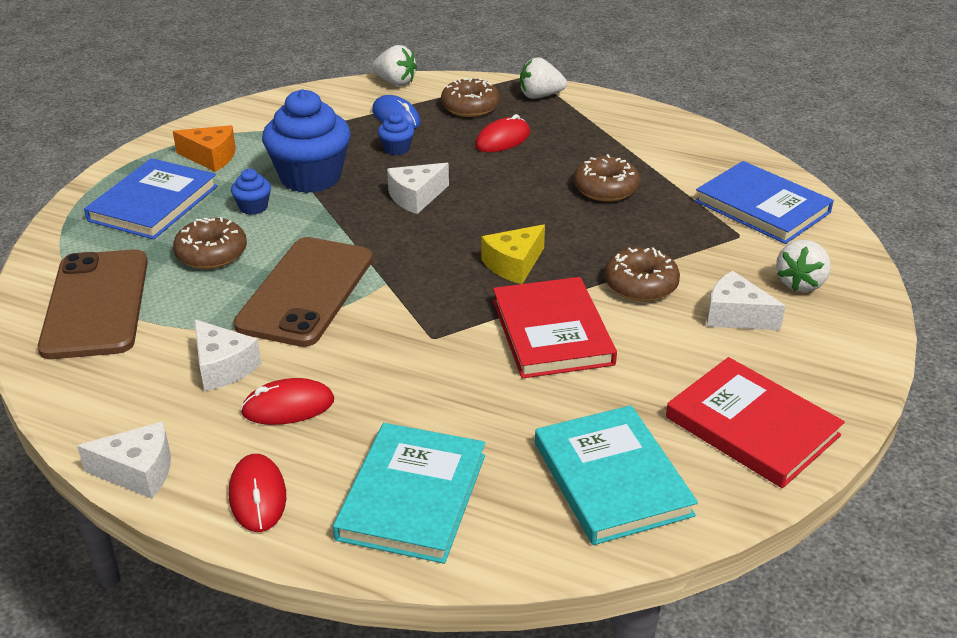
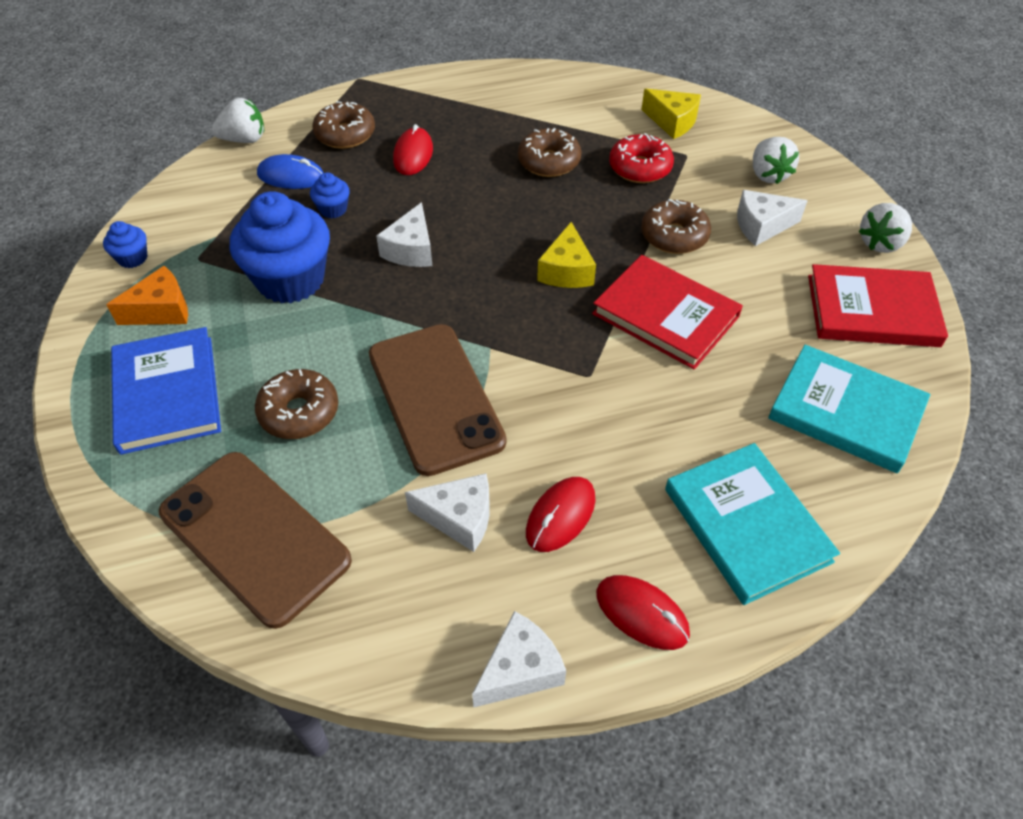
camera: 40 degrees left, 15 degrees up
blue cupcake [231,169,271,215] -> blue cupcake moved to [103,221,147,268]
white strawberry [520,57,567,99] -> white strawberry moved to [859,203,912,253]
blue book [695,161,834,244] -> yellow cheese [641,89,701,139]
none -> red donut [609,133,674,183]

